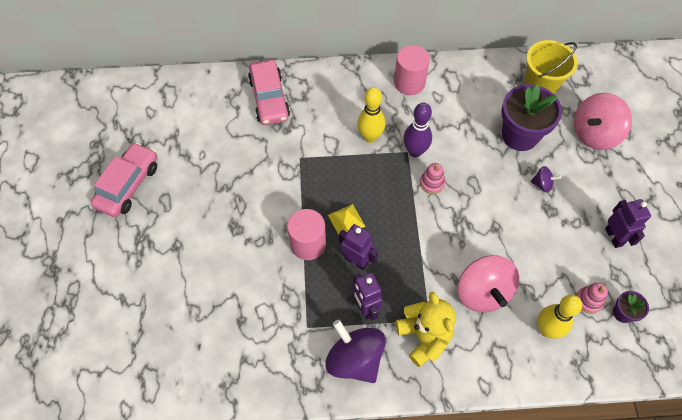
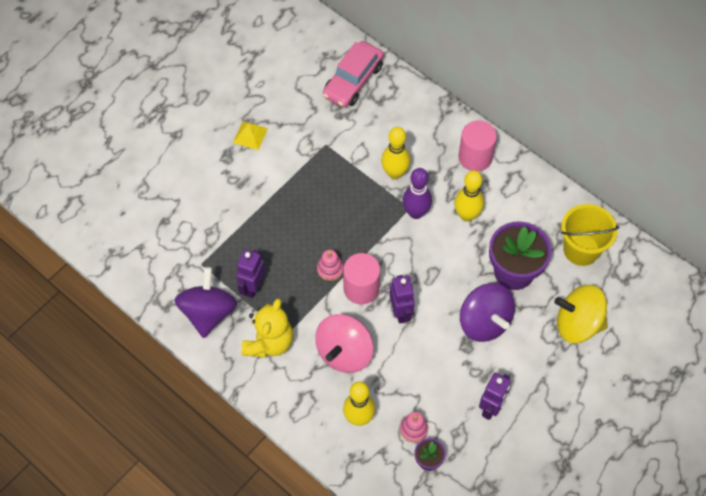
camera: 45 degrees right, 0 degrees up
pink car [91,142,157,217] -> none
pink cylinder [287,209,326,260] -> pink cylinder moved to [343,253,380,305]
yellow pyramid [328,204,366,235] -> yellow pyramid moved to [233,121,268,150]
purple robot [339,224,378,270] -> purple robot moved to [390,275,415,323]
pink stacking toy [420,163,445,194] -> pink stacking toy moved to [317,250,343,281]
purple spinning top [531,166,561,192] -> purple spinning top [460,283,515,342], size x2.18
pink spinning top [574,93,632,150] -> yellow spinning top [554,285,608,343]
none -> yellow bowling pin [454,170,484,222]

